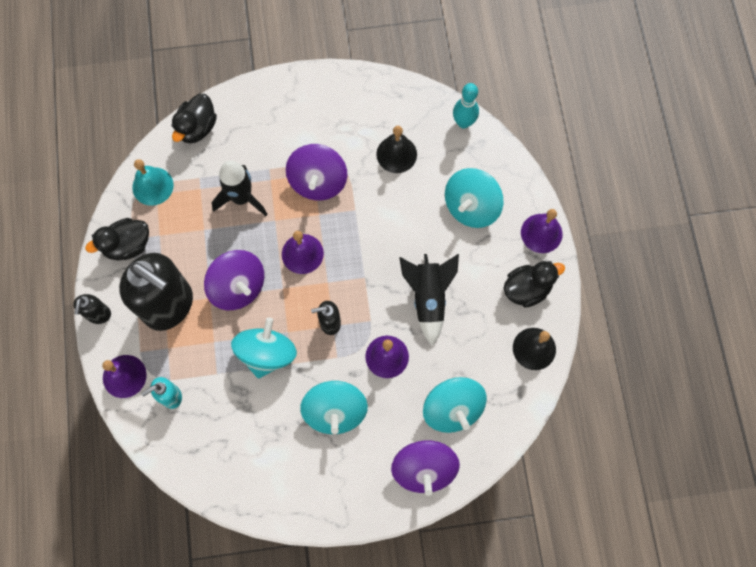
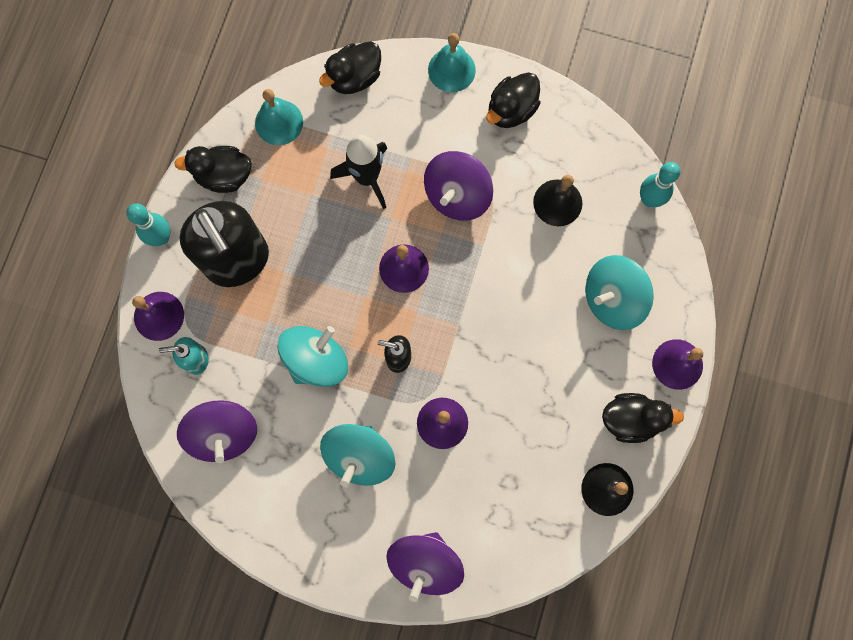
camera: 25 degrees right, 5 degrees up
black soap dispenser [73,294,111,324] -> turquoise bowling pin [127,203,171,246]
purple spinning top [204,250,264,310] -> purple spinning top moved to [177,400,257,463]
black rocket [399,254,459,346] -> none
turquoise spinning top [423,377,487,433] -> none
none -> turquoise bell [428,33,476,92]
none -> black duck [486,72,541,128]

